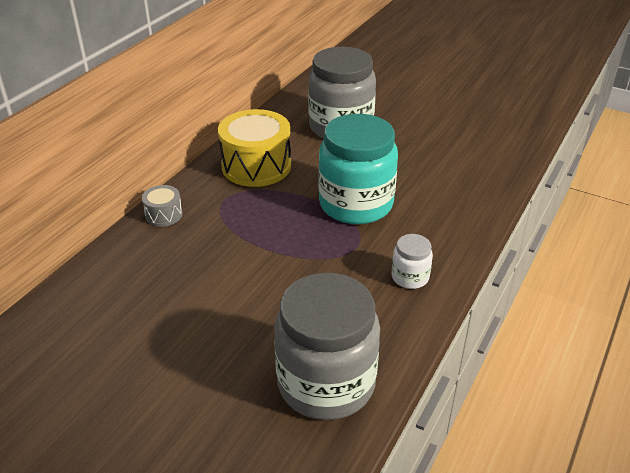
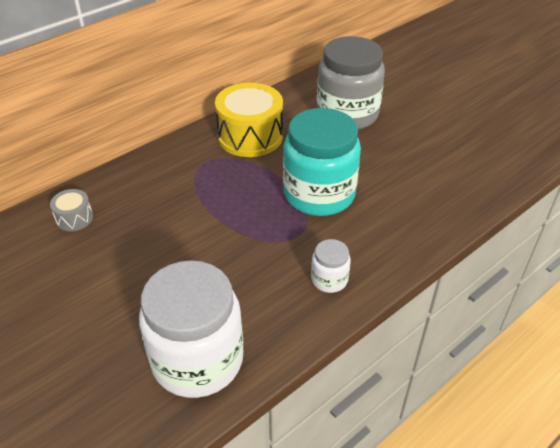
camera: 20 degrees right, 5 degrees up
grey drum [142,185,183,227] -> grey drum moved to [50,189,93,232]
grey jar [274,273,380,420] -> white jar [139,260,243,398]

